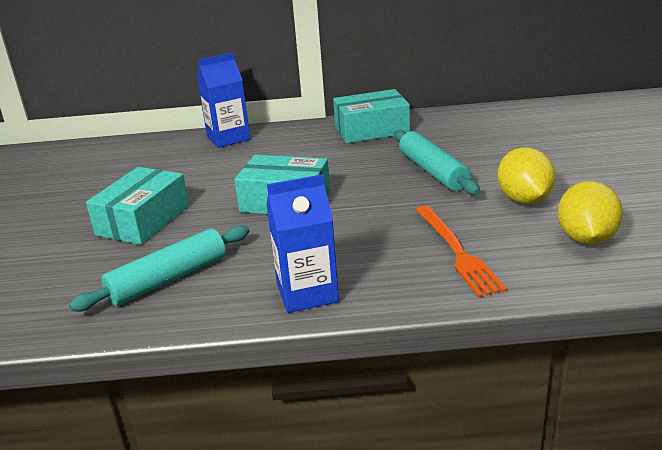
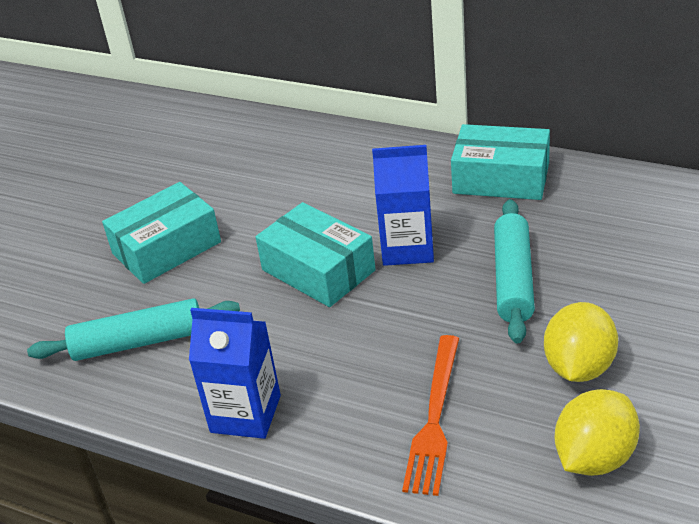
camera: 30 degrees right, 10 degrees up
blue carton [197,52,250,148] -> blue carton moved to [372,145,434,266]

